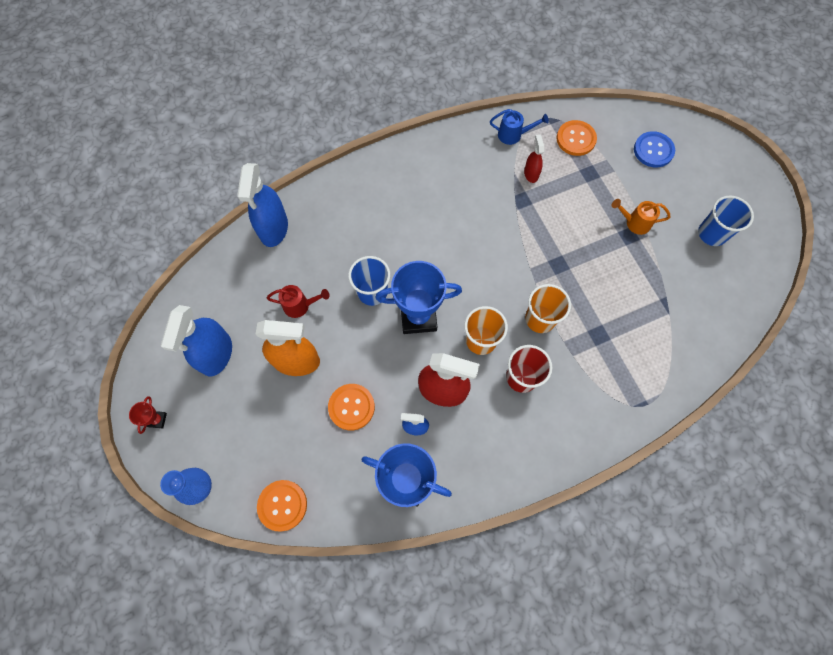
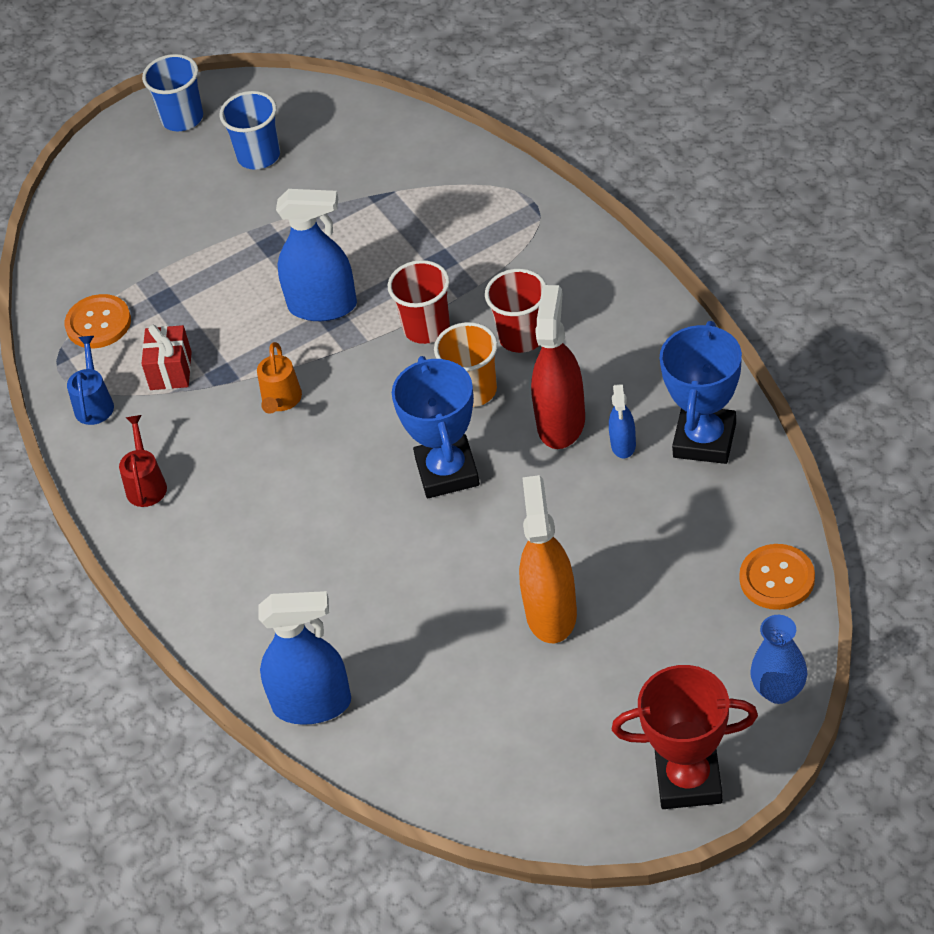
camera: 90 degrees left, 20 degrees down
red trophy [129,396,167,434] -> red trophy [612,665,758,809], size x2.30
blue spray bottle [161,305,232,377] -> blue spray bottle moved to [276,189,357,321]
red watering can [267,285,330,318] -> red watering can moved to [119,415,167,507]
orange button [328,384,375,430] -> none
blue cup [348,256,390,306] -> blue cup moved to [142,54,203,131]
red spray bottle [524,134,545,183] -> red gift [142,325,192,390]
orange cup [525,284,571,333] -> red cup [388,260,450,344]
orange watering can [612,199,670,235] -> orange watering can moved to [257,342,302,414]
blue button [634,131,675,168] -> none

